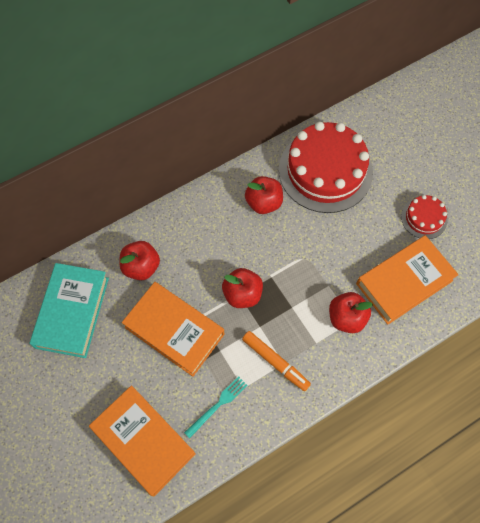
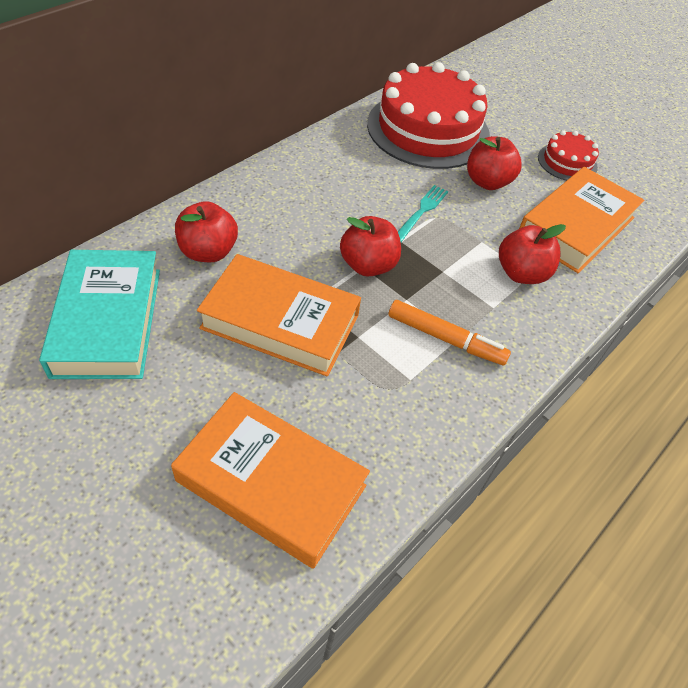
camera: 20 degrees left, 15 degrees down
turquoise fork [184,376,248,439] -> turquoise fork moved to [398,185,448,242]
red apple [245,176,283,214] -> red apple moved to [467,136,522,190]

